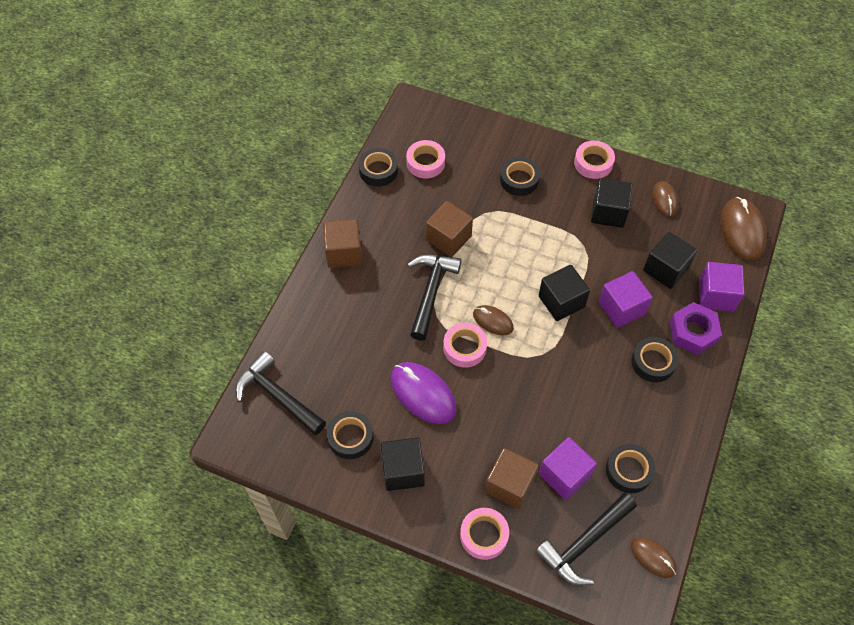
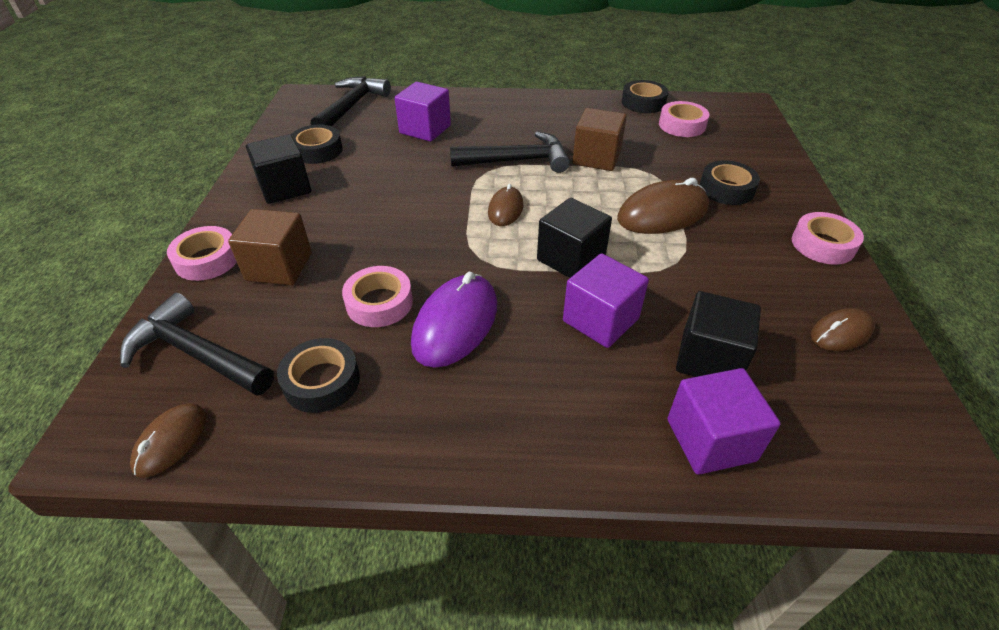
camera: 70 degrees right, 15 degrees down
brown cube [323,219,362,268] -> none
purple mouse [391,362,457,424] -> purple mouse moved to [411,272,497,368]
pink tape [443,323,487,368] -> pink tape moved to [342,266,413,327]
purple cube [539,437,597,500] -> purple cube moved to [395,82,451,142]
black cube [591,178,633,228] -> none
black tape [631,337,679,382] -> none
purple nut [670,302,722,355] -> none
brown mouse [721,197,767,261] -> brown mouse moved to [617,178,709,234]

